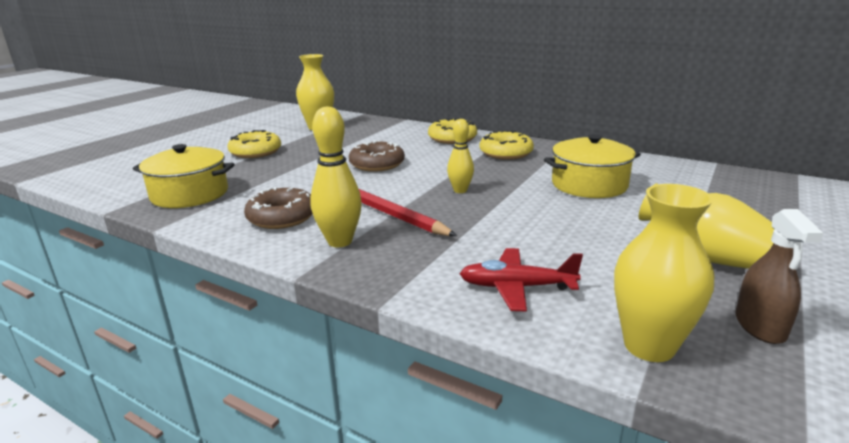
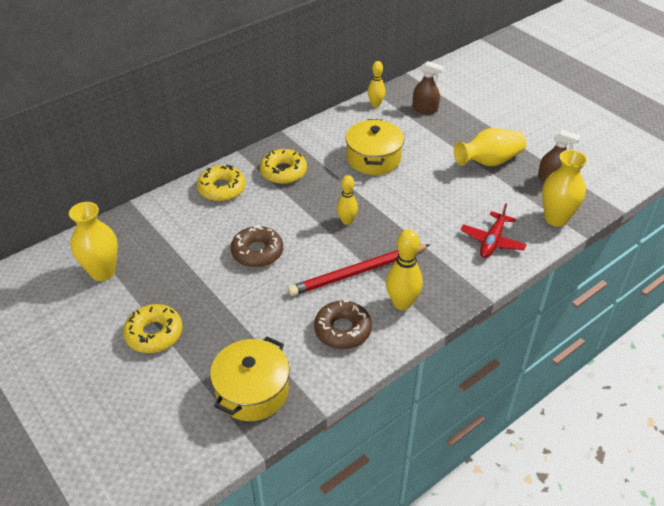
camera: 70 degrees left, 20 degrees up
none -> yellow bowling pin [368,61,385,107]
none -> brown spray bottle [413,61,444,114]

